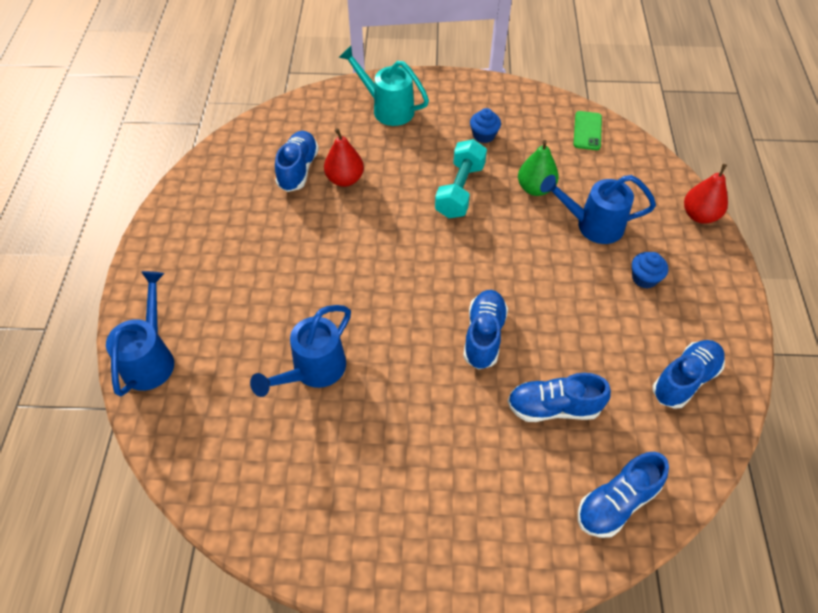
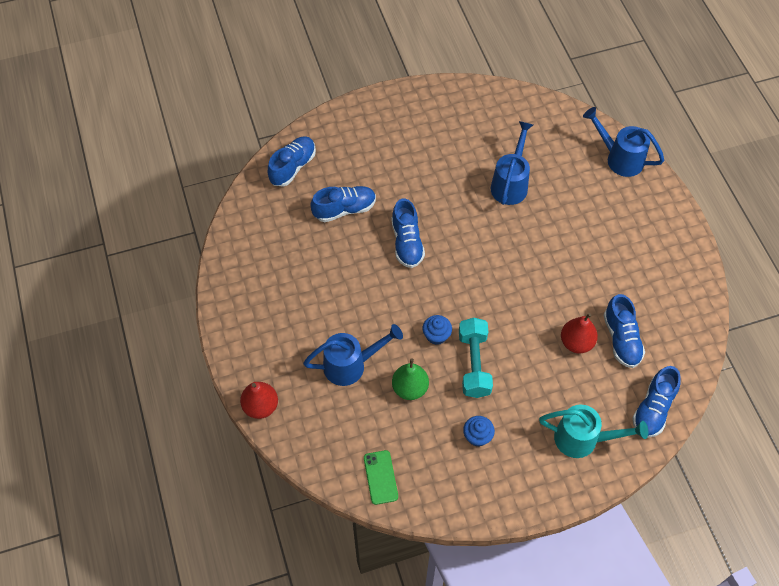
camera: 160 degrees right, 5 degrees up
blue watering can [106,271,174,396] -> blue watering can turned 135 degrees clockwise [583,107,664,177]
blue cupcake [632,252,668,288] -> blue cupcake moved to [423,315,452,345]
blue shoe [653,340,725,409] -> blue shoe moved to [632,366,681,438]

